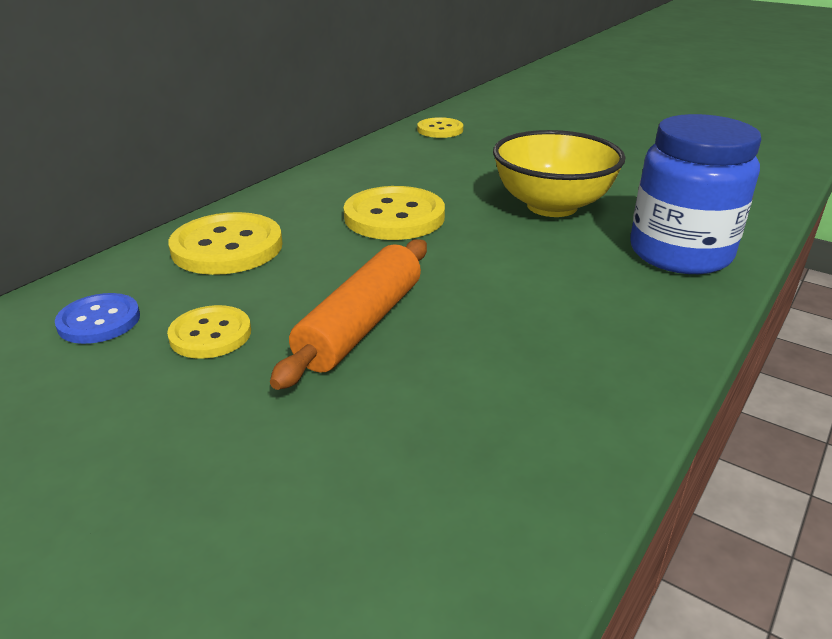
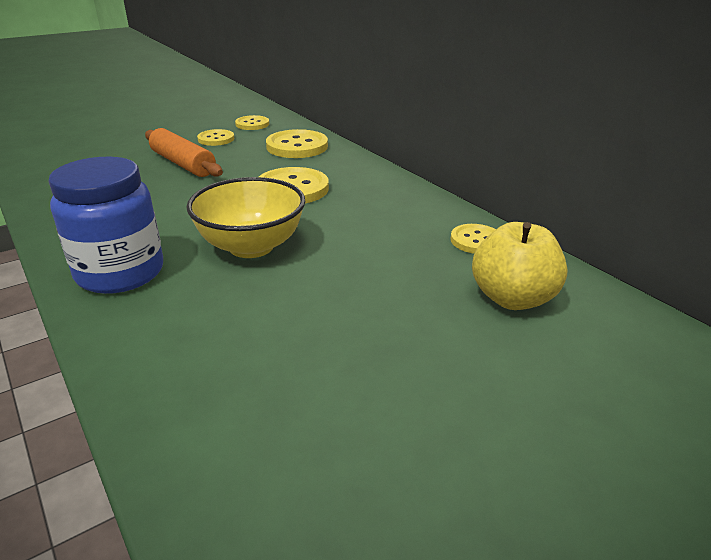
camera: 110 degrees right, 0 degrees up
blue button [55,293,140,344] -> yellow button [235,115,269,130]
none -> yellow apple [472,222,568,310]

